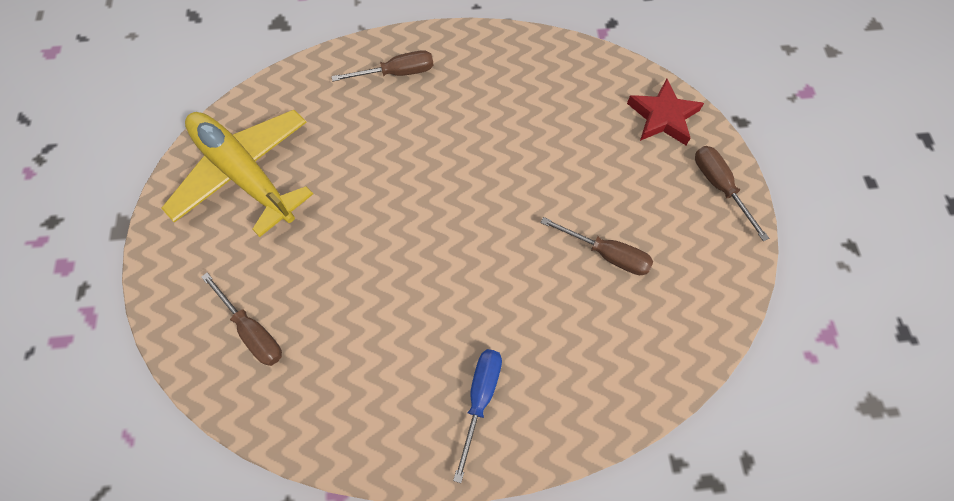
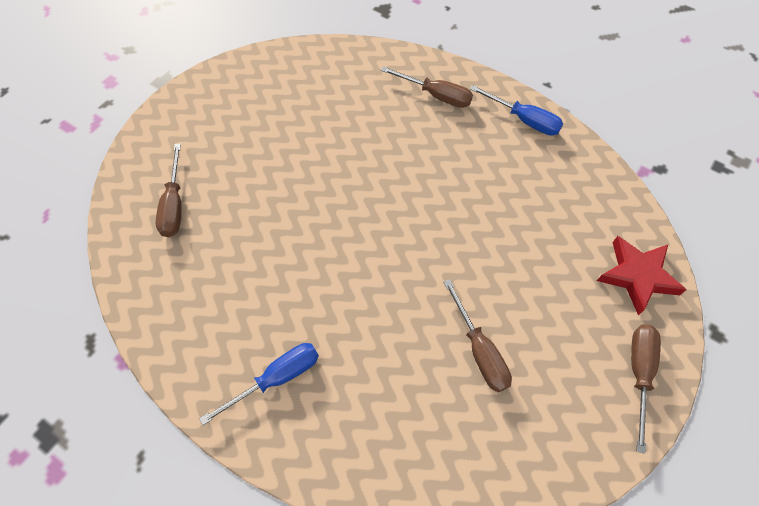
camera: 40 degrees right, 5 degrees down
yellow plane [161,110,313,237] -> none
none -> blue screwdriver [470,85,563,136]

